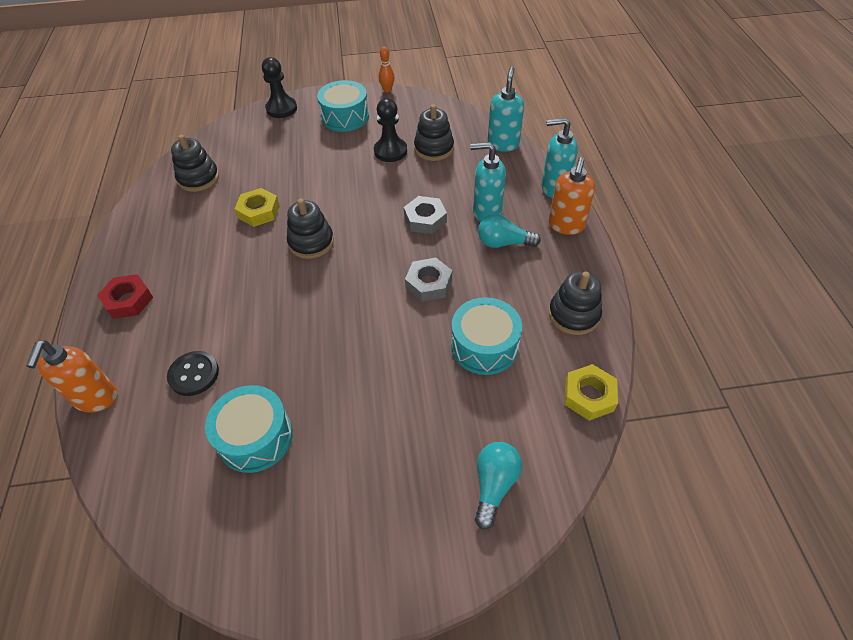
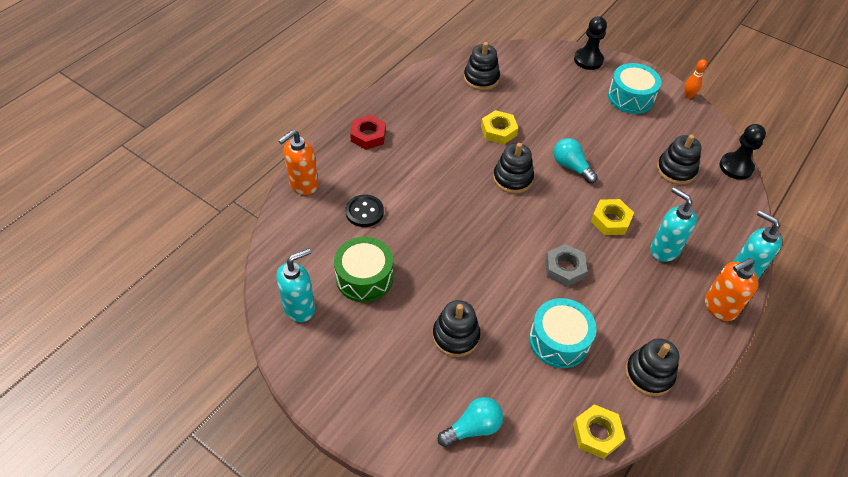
camera: 40 degrees right, 0 degrees up
turquoise drum [205,385,293,473] -> green drum [334,237,393,302]
black pawn [374,98,407,162] -> black pawn moved to [720,124,766,180]
grey nut [404,196,447,234] -> yellow nut [591,199,634,235]
turquoise light bulb [478,214,541,248] -> turquoise light bulb moved to [553,138,598,183]
turquoise soap dispenser [488,67,524,152] -> turquoise soap dispenser moved to [276,248,315,322]
none -> black stacking toy [433,300,480,357]

